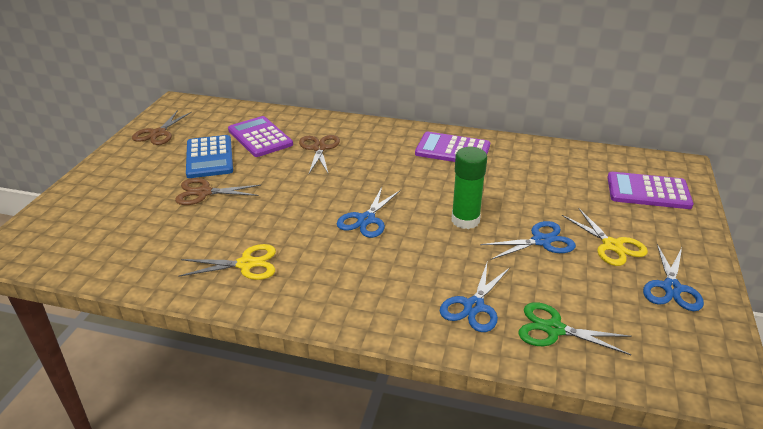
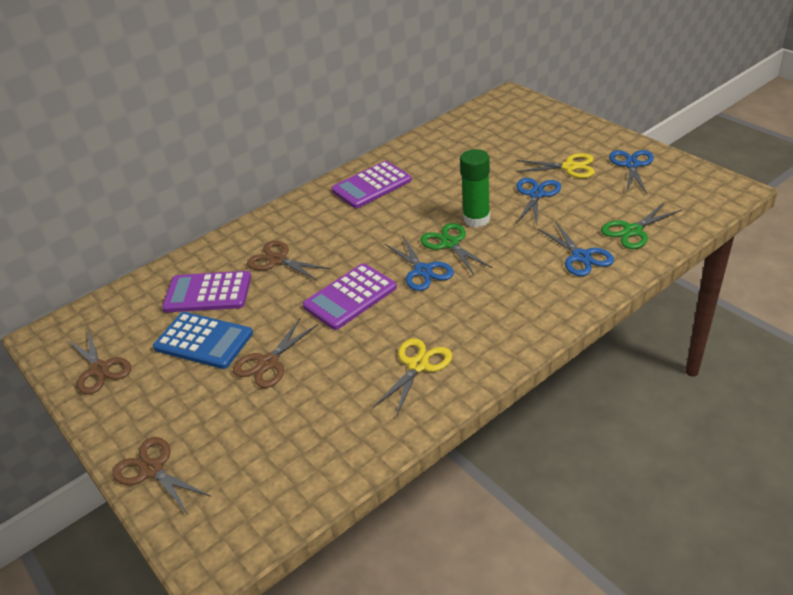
camera: 50 degrees left, 5 degrees up
purple calculator [607,172,693,209] -> purple calculator moved to [303,263,397,330]
blue scissors [643,244,704,311] -> blue scissors turned 135 degrees counterclockwise [609,150,654,194]
none -> brown scissors [112,437,211,516]
none -> green scissors [420,223,493,275]

